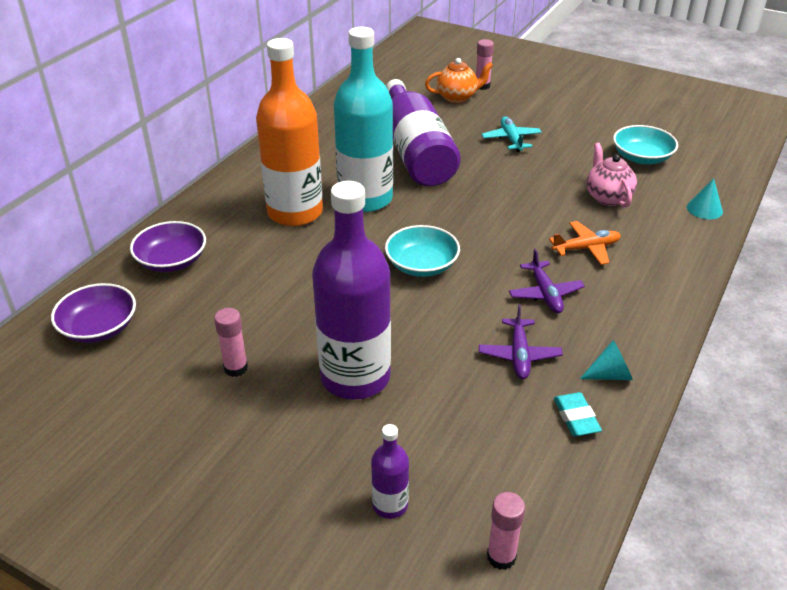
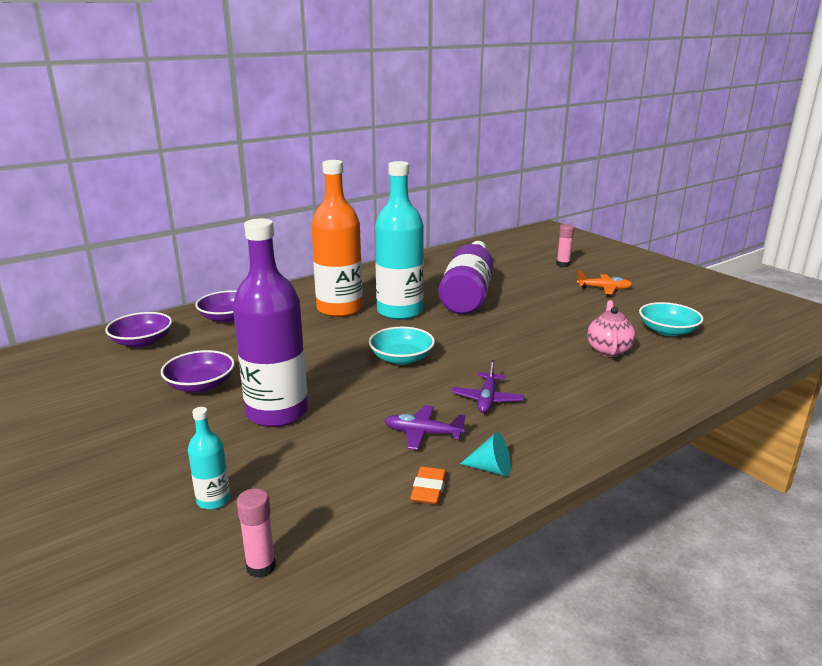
camera: 25 degrees right, 15 degrees down
pink glue stick [214,308,248,377] -> purple bowl [161,350,235,393]
purple bottle [371,424,409,519] -> turquoise bottle [188,407,230,510]
orange teapot [425,58,493,103] -> none
purple plane [479,305,563,379] -> purple plane turned 75 degrees clockwise [384,405,465,450]
turquoise plane [482,116,542,152] -> none
orange plane [549,221,621,265] -> orange plane moved to [577,270,633,294]
turquoise eraser [554,392,602,436] -> orange eraser [410,466,447,505]
turquoise cone [687,178,723,220] -> none

